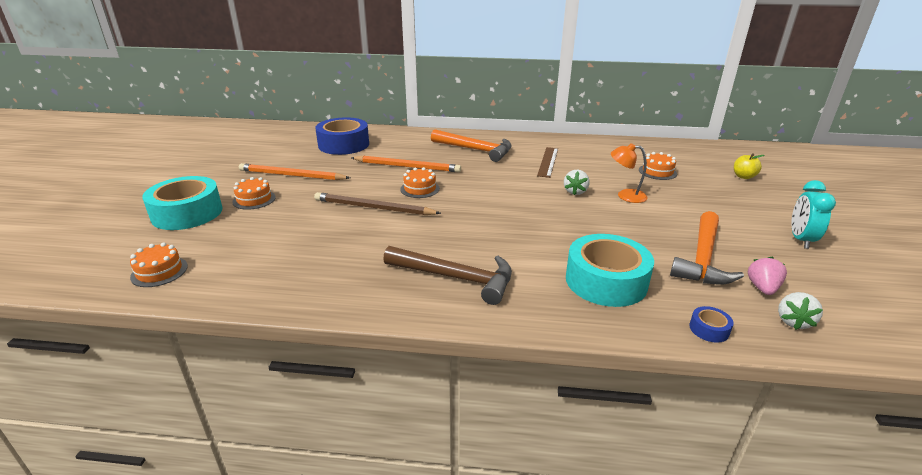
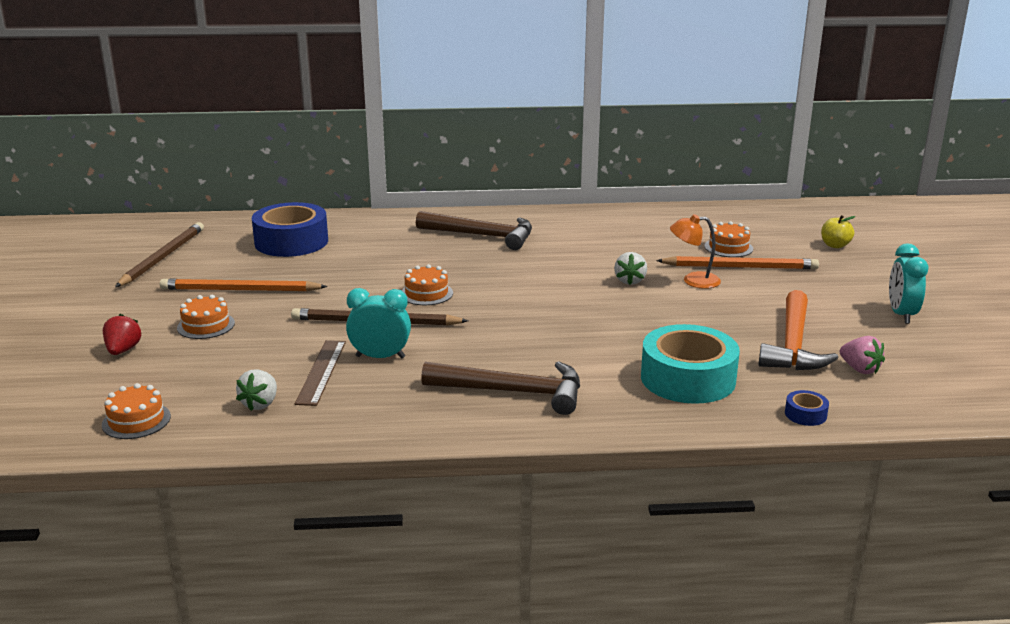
camera: 10 degrees left, 5 degrees down
turquoise tape [142,176,223,230] -> red strawberry [103,314,142,355]
orange pencil [351,156,461,172] -> orange pencil moved to [656,256,819,269]
orange hammer [431,129,512,162] -> brown hammer [416,211,532,250]
brown ruler [537,147,558,178] -> brown ruler moved to [295,340,346,406]
pink strawberry [748,257,787,295] -> pink strawberry turned 135 degrees clockwise [840,336,885,374]
white strawberry [778,292,823,330] -> white strawberry moved to [236,370,277,411]
none -> brown pencil [115,222,204,287]
none -> turquoise clock [346,288,411,359]

